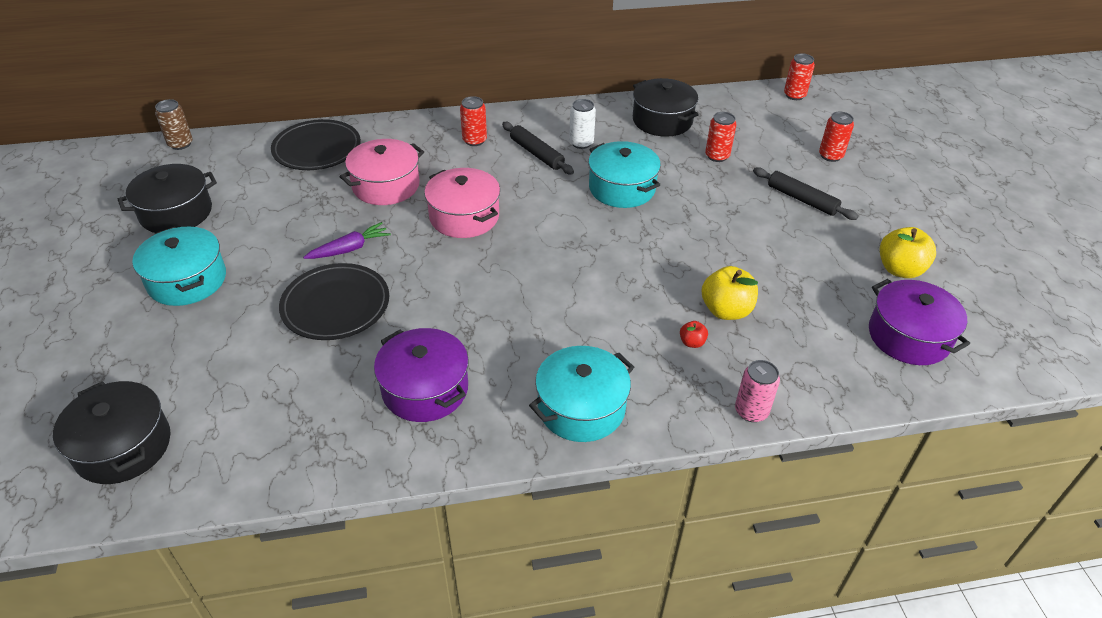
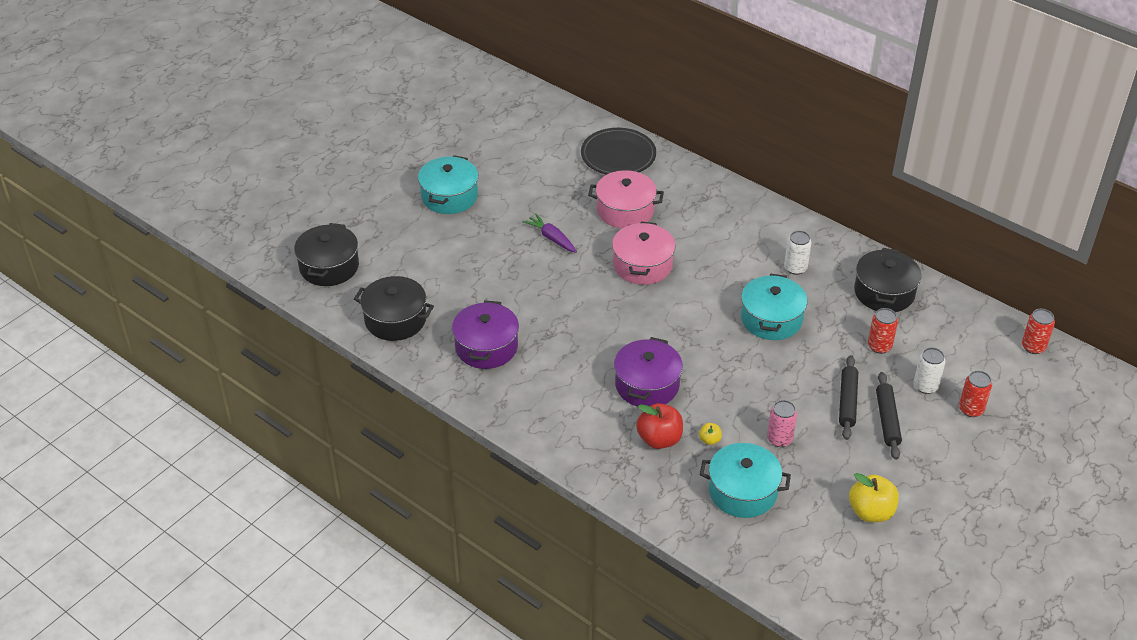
camera: 50 degrees right, 0 degrees up
black pot [118,164,217,233] -> black pot moved to [354,276,434,341]
brown can [155,99,193,150] -> none
black plate [279,263,389,340] -> none
purple carrot [303,222,391,259] -> purple carrot turned 150 degrees counterclockwise [523,213,577,253]
red can [460,96,487,146] -> none
black rolling pin [502,122,574,174] -> black rolling pin moved to [839,355,858,440]
turquoise pot [529,346,634,442] -> turquoise pot moved to [700,443,791,518]
red apple [680,321,708,348] -> red apple [636,403,683,449], size x2.04
yellow apple [702,266,758,320] -> yellow apple [699,423,722,445], size x0.49
pink can [735,360,780,422] -> pink can moved to [767,400,797,447]
purple pot [869,279,970,365] -> purple pot moved to [614,337,683,407]
none -> white can [914,348,946,394]

